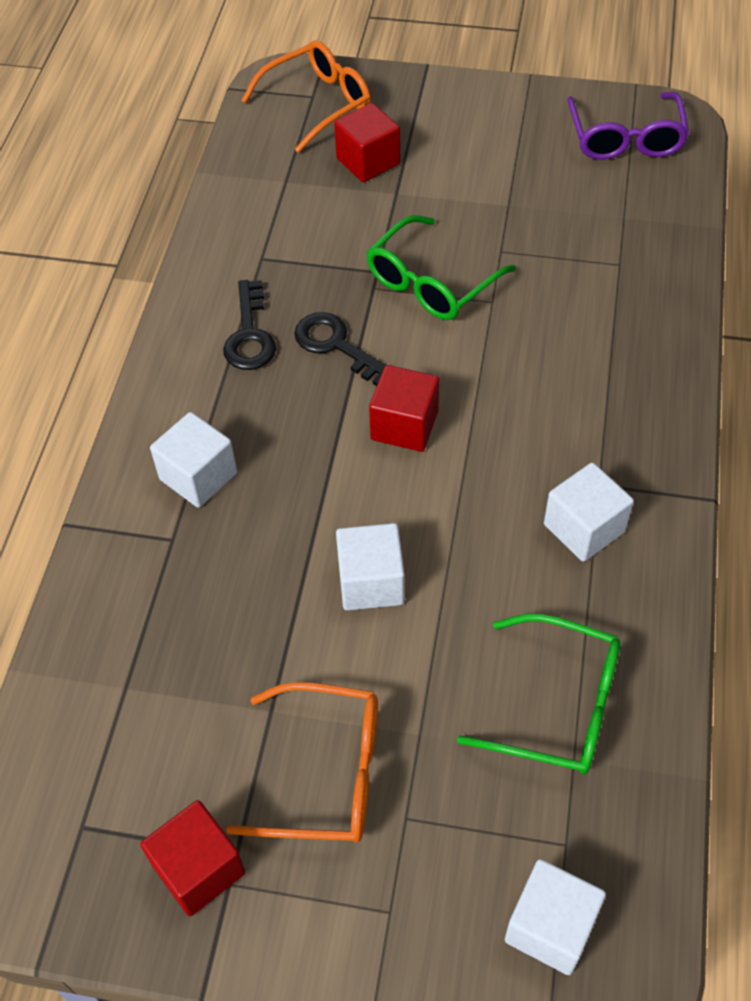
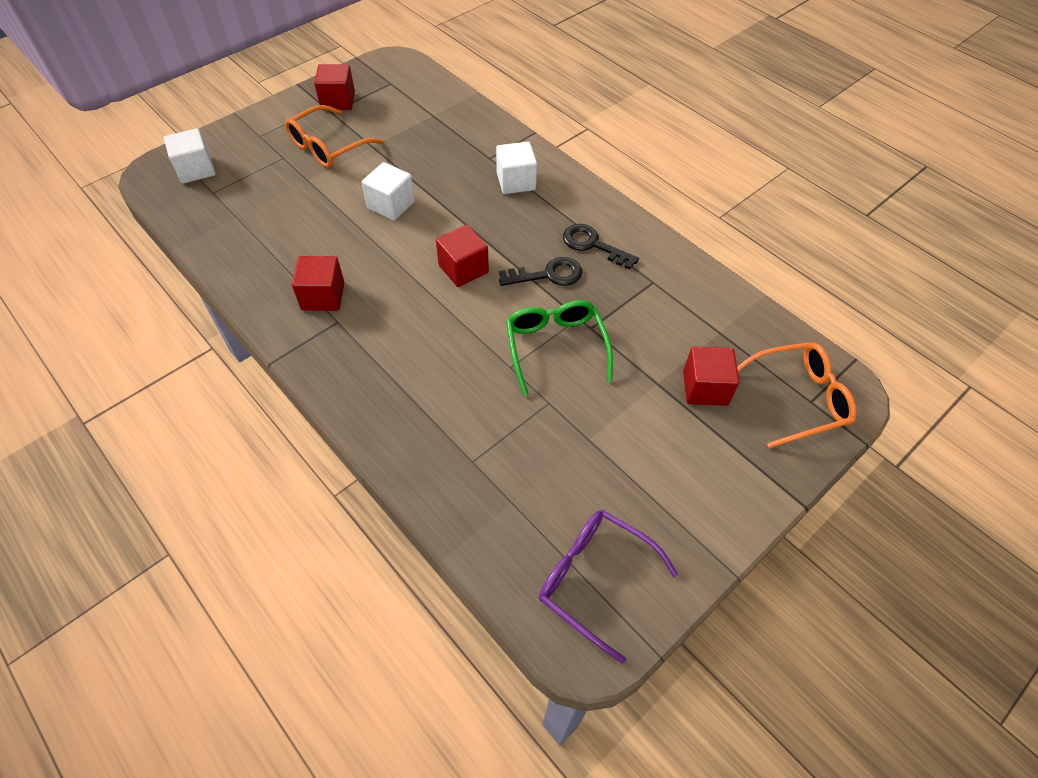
camera: 125 degrees right, 0 degrees up
orange glasses [241,40,371,153] -> orange glasses turned 105 degrees counterclockwise [737,342,857,448]
green glasses [457,614,621,774] -> none
white cube [544,463,634,562] -> red cube [292,256,345,311]

